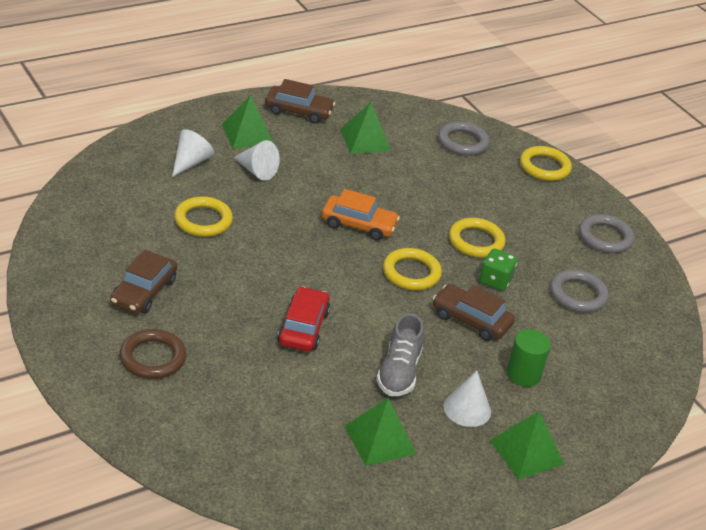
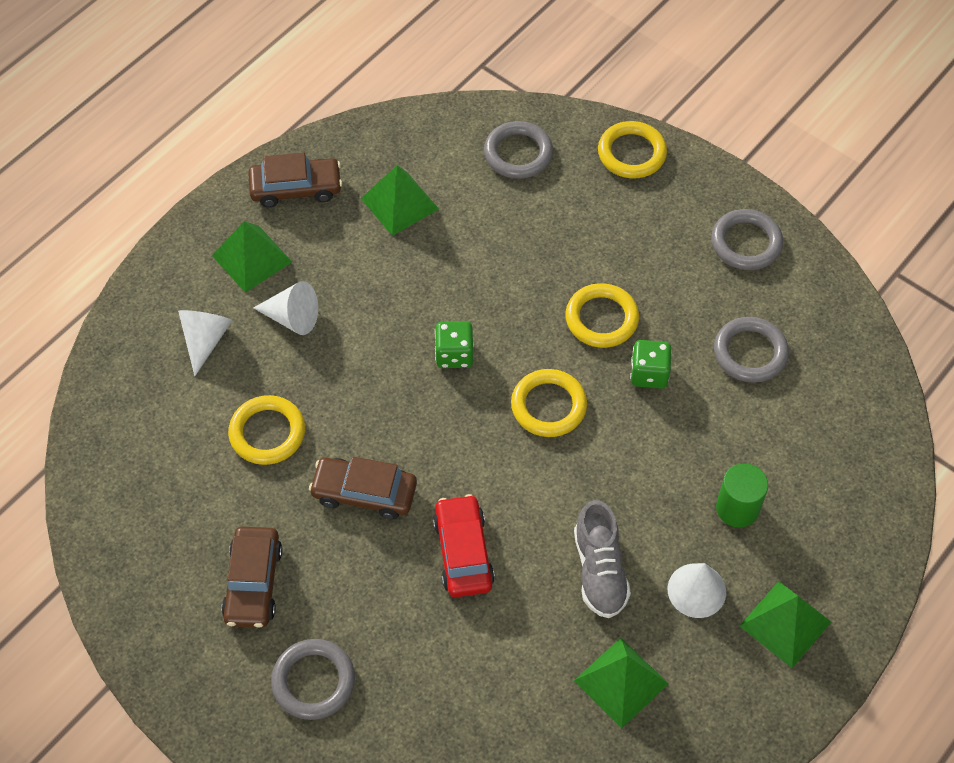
camera: 15 degrees left, 20 degrees up
brown ring [119,329,186,379] -> grey ring [271,639,355,720]
orange car [322,189,400,241] -> green dice [435,321,474,368]
brown car [433,284,515,341] -> brown car moved to [309,457,417,520]

